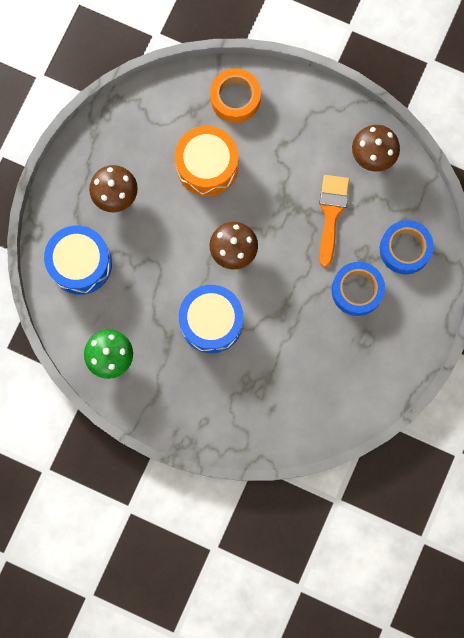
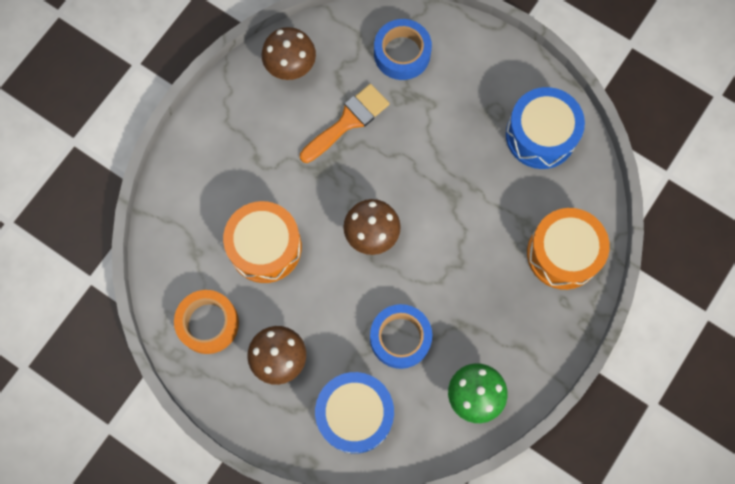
camera: 80 degrees left, 5 degrees down
blue drum [179,285,243,353] -> blue drum moved to [506,87,585,169]
orange tape [210,68,261,123] -> orange tape moved to [174,290,239,354]
orange brush [319,175,350,267] -> orange brush turned 120 degrees clockwise [300,84,390,163]
blue tape [331,262,385,316] -> blue tape moved to [370,304,432,369]
none -> orange drum [527,208,610,290]

